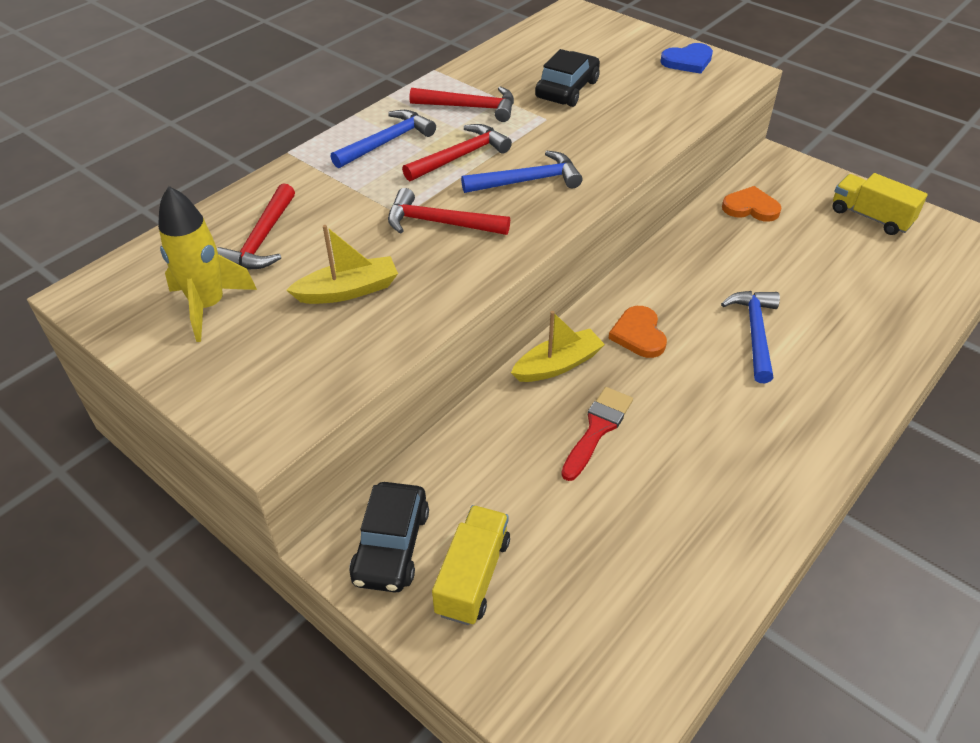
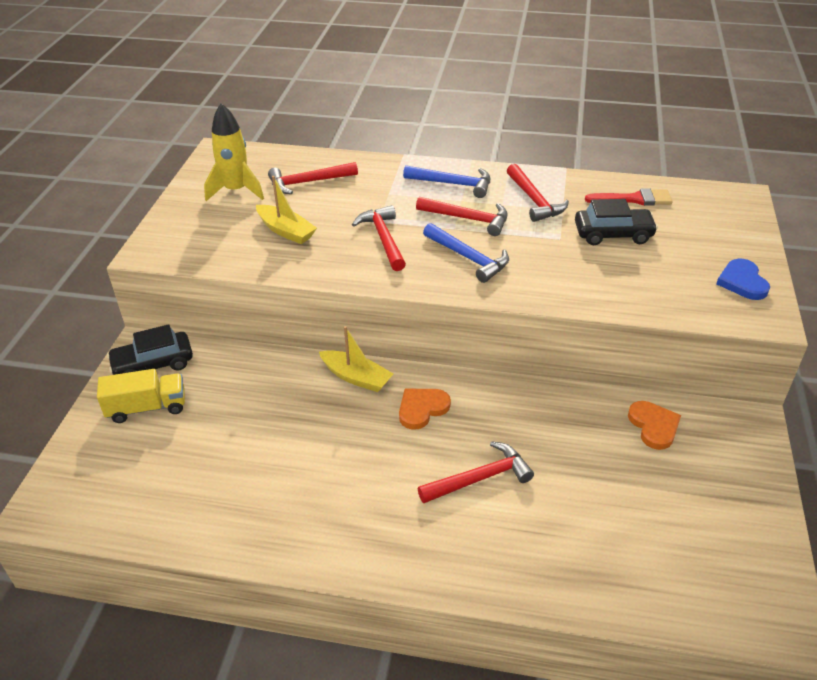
camera: 60 degrees right, 5 degrees down
red brush [561,387,633,481] -> red brush moved to [585,188,673,206]
blue heart [660,43,713,74] -> blue heart turned 45 degrees clockwise [716,259,770,300]
blue hammer [721,291,780,383] -> red hammer [418,441,534,503]
yellow truck [833,173,928,235] -> none

